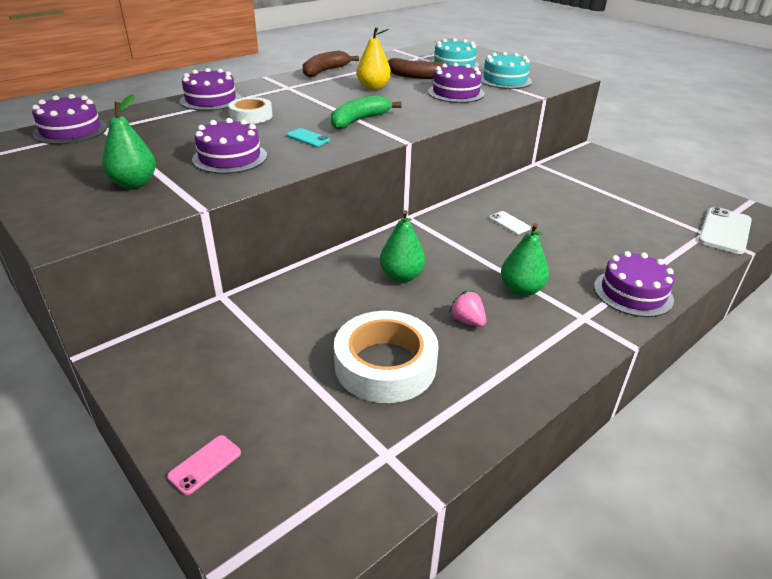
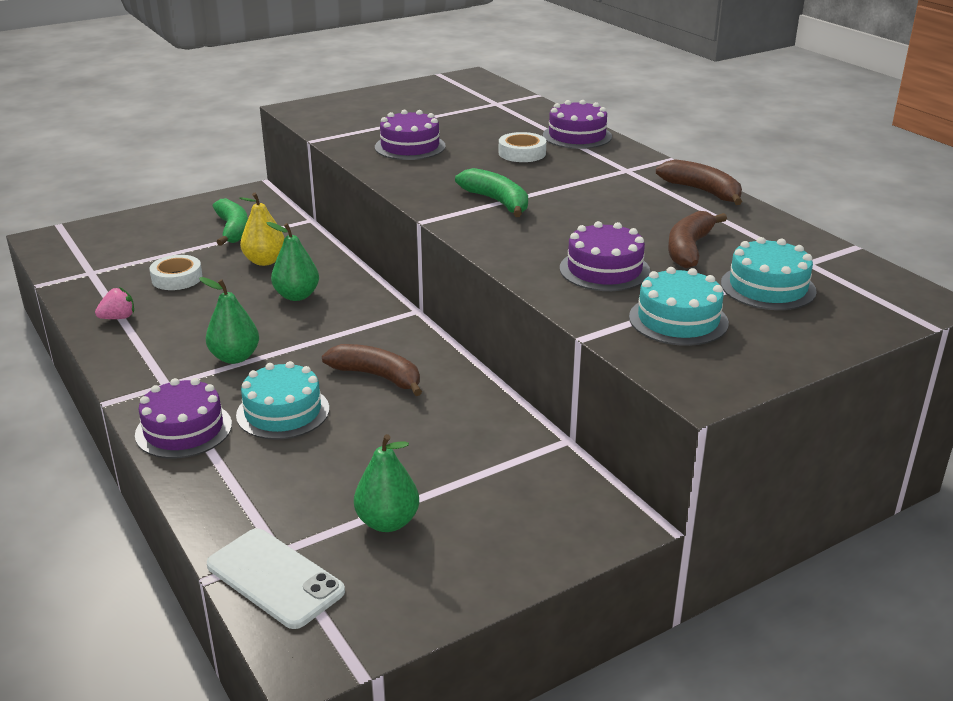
camera: 100 degrees right, 5 degrees down
purple cake [32,94,107,144] -> none
green pear [102,95,156,189] -> green pear moved to [354,434,419,532]
pink phone [167,435,241,495] -> none
turquoise phone [286,128,330,147] -> none
white tape [334,311,439,403] -> white tape [149,255,202,290], size x0.58
yellow pear [357,27,391,90] -> yellow pear moved to [239,193,285,266]
pink strawberry [449,291,486,327] -> pink strawberry moved to [95,287,134,319]
white phone [489,211,531,234] -> brown banana [322,344,422,396]
none -> green banana [213,198,248,246]
none -> turquoise cake [236,361,329,440]

